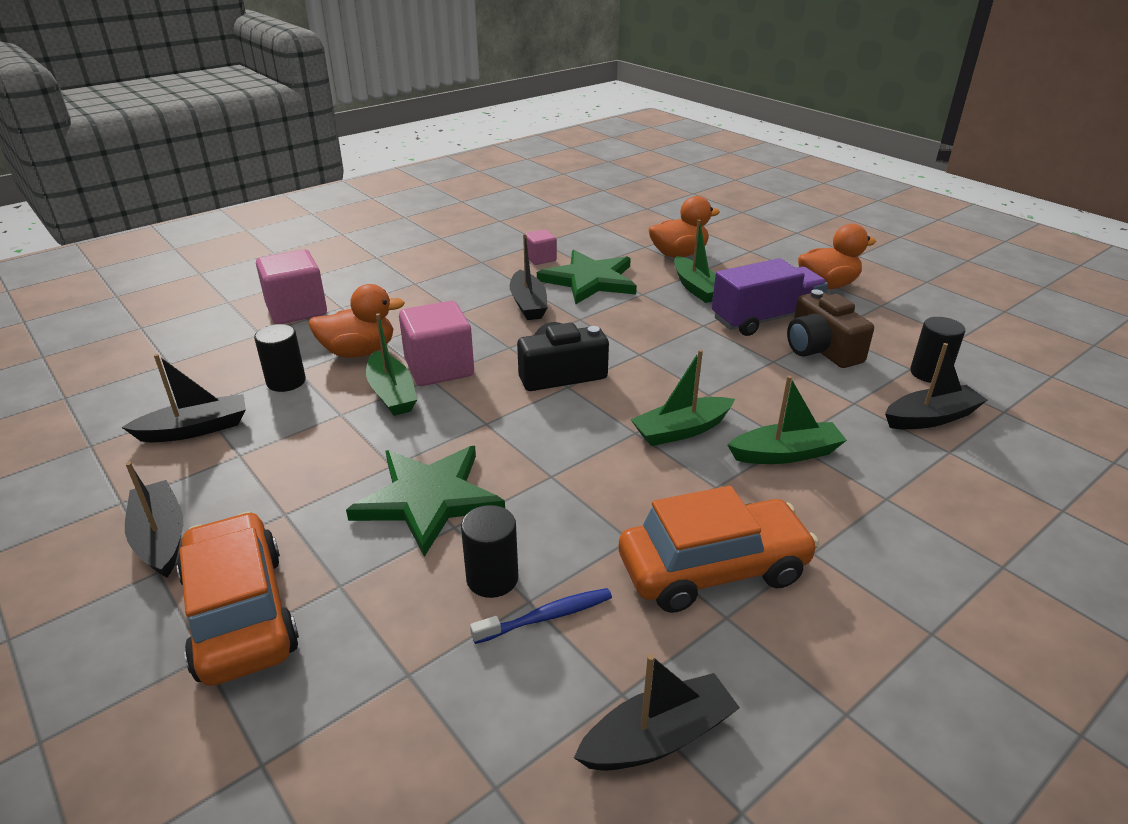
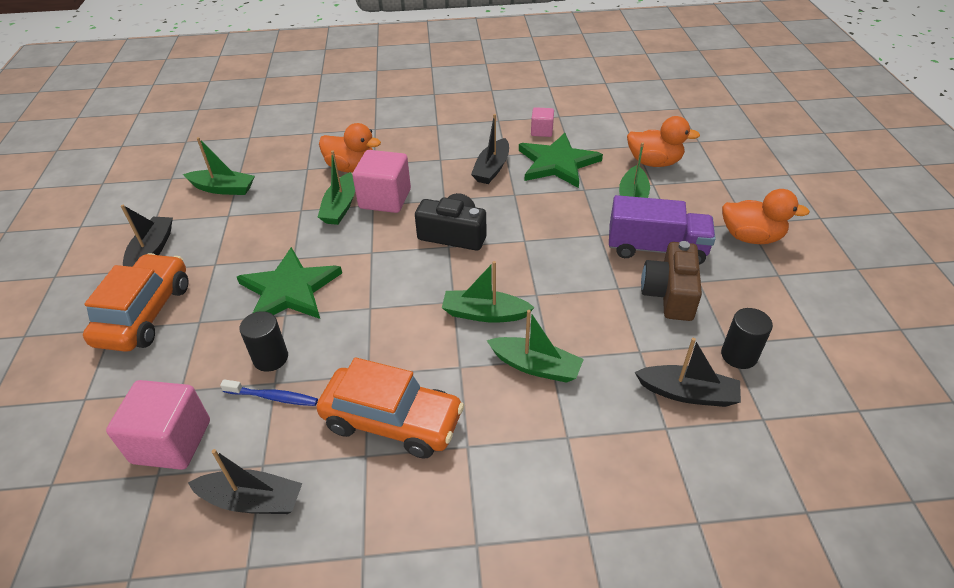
camera: 35 degrees right, 10 degrees up
black boat [121,354,246,442] -> green boat [183,137,255,195]
black cylinder [254,324,306,392] -> none
pink cube [256,249,327,324] -> pink cube moved to [106,380,210,470]

